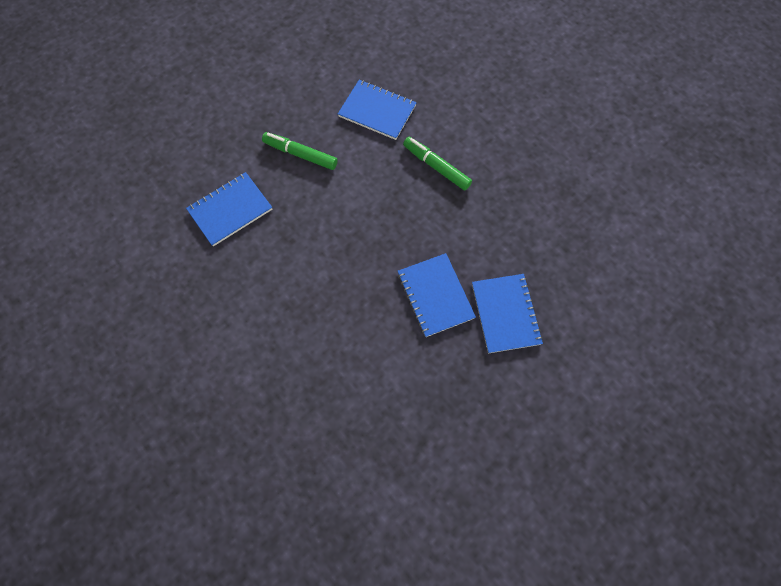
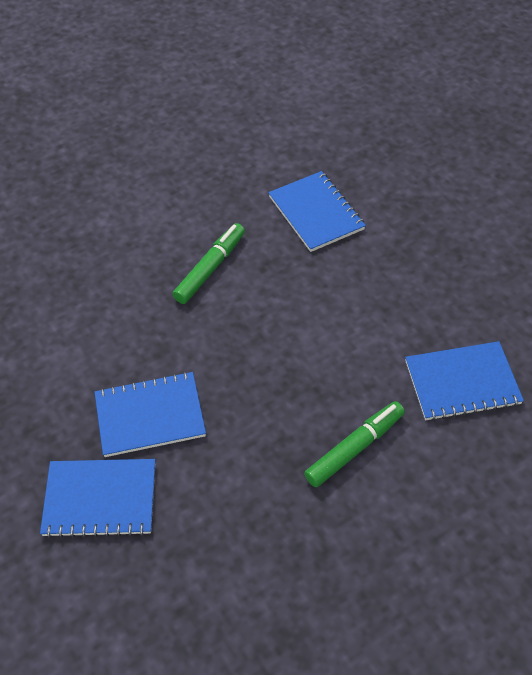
camera: 100 degrees right, 15 degrees down
green marker [262,132,338,170] -> green marker moved to [173,223,245,304]
blue notebook [338,80,417,140] -> blue notebook turned 45 degrees clockwise [405,341,524,421]

